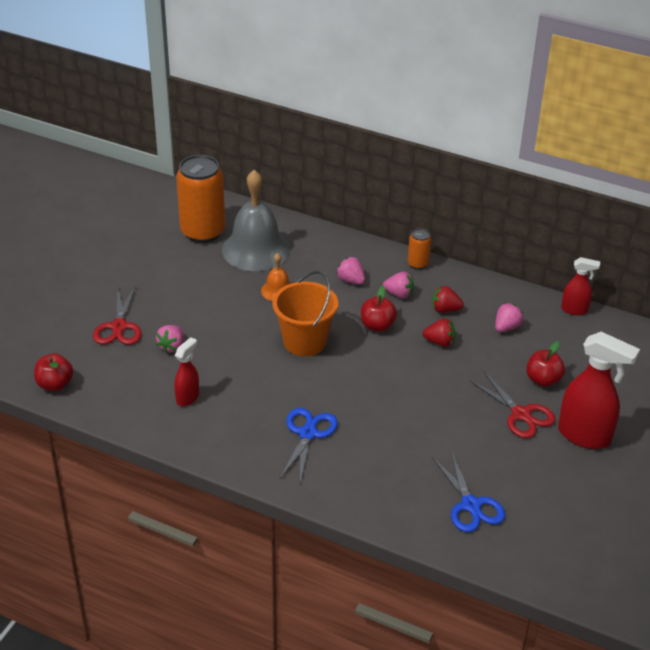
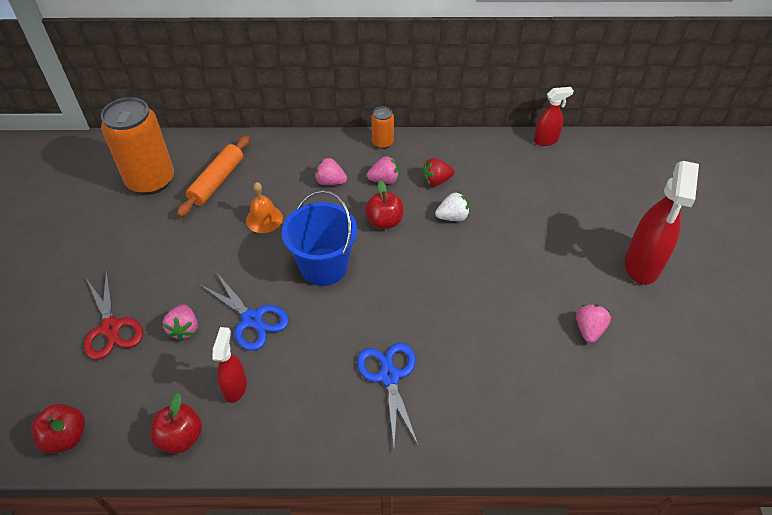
camera: 25 degrees left, 10 degrees up
grey bell [222,170,290,271] -> orange rolling pin [177,135,250,217]
orange bucket [272,271,338,356] -> blue bucket [282,190,357,286]
red strawberry [423,319,455,347] -> white strawberry [435,192,469,221]
blue scissors [432,451,505,532] -> blue scissors moved to [199,272,289,351]
red scissors [469,372,556,438] -> none
pink strawberry [495,303,524,332] -> pink strawberry moved to [576,304,611,343]
red apple [526,341,565,387] -> red apple moved to [151,393,202,453]
red spray bottle [558,332,640,449] -> red spray bottle turned 105 degrees clockwise [625,161,699,285]

